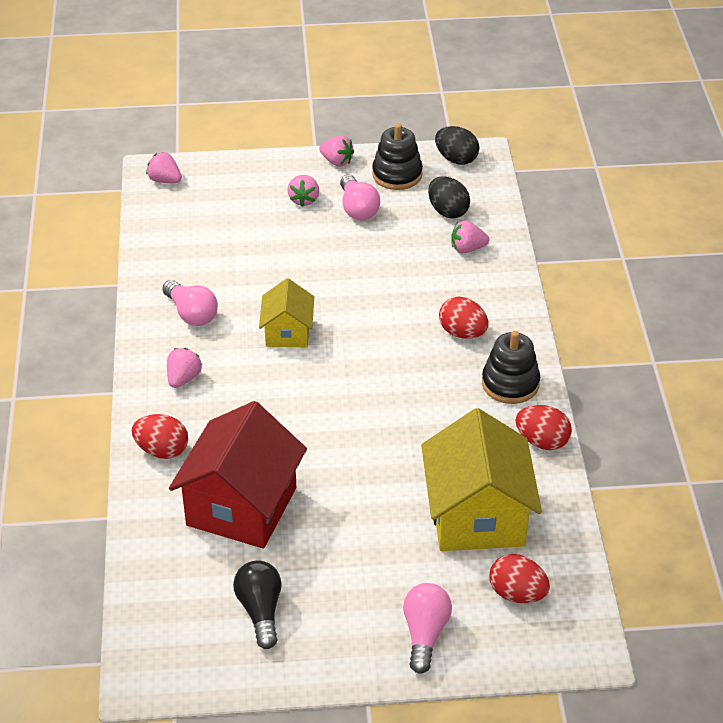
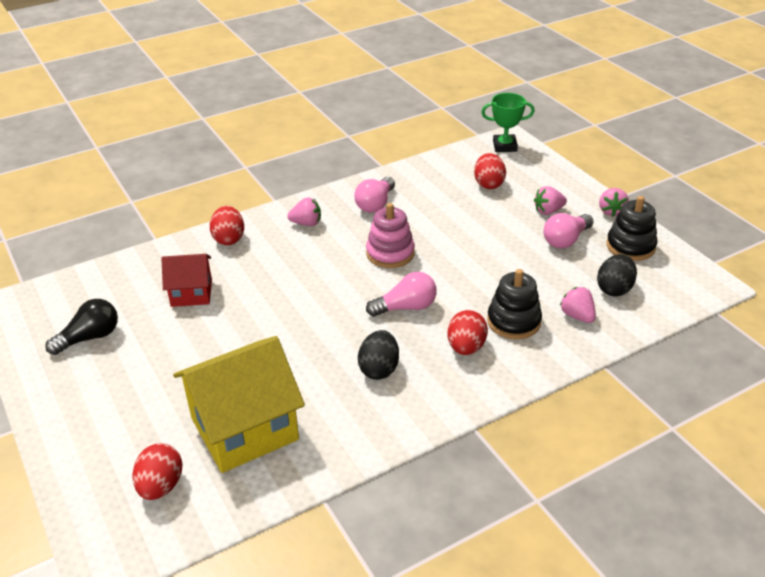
camera: 65 degrees right, 5 degrees down
pink strawberry [146,152,182,183] -> green trophy [481,93,535,152]
red house [169,401,307,549] -> red house [161,254,212,307], size x0.55
yellow house [259,278,314,347] -> pink stacking toy [366,203,415,268]
pink light bulb [403,583,452,674] -> pink light bulb moved to [366,272,437,317]
black egg [435,126,479,165] -> black egg moved to [358,330,399,380]
black stacking toy [482,331,540,404] -> black stacking toy moved to [487,269,542,339]
red egg [515,405,572,450] -> red egg moved to [474,153,506,189]

